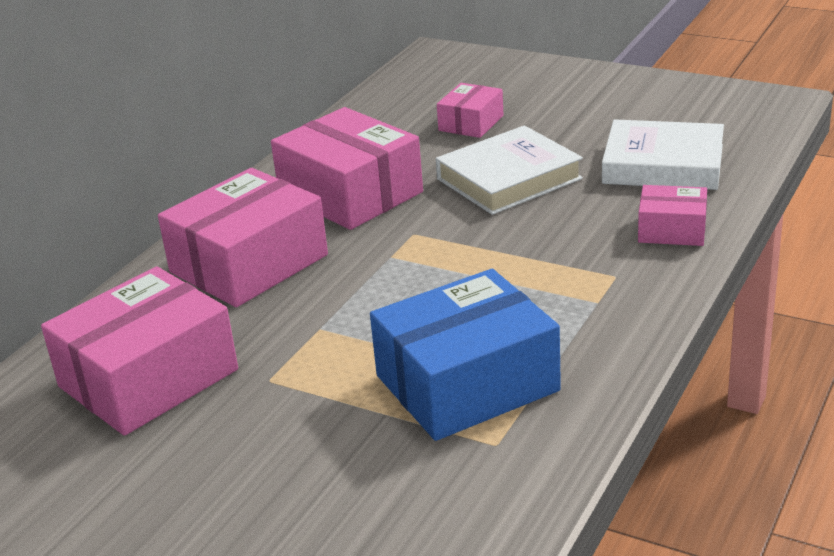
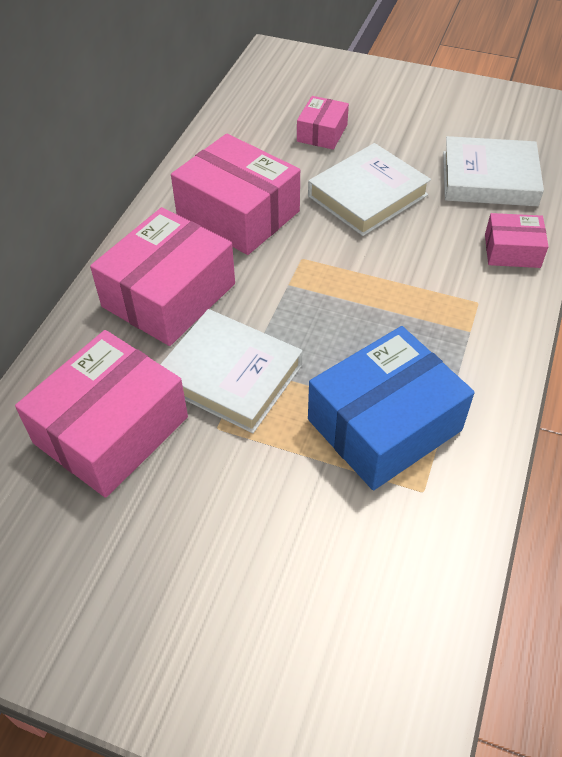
camera: 10 degrees left, 20 degrees up
none -> white book [160,309,302,433]

